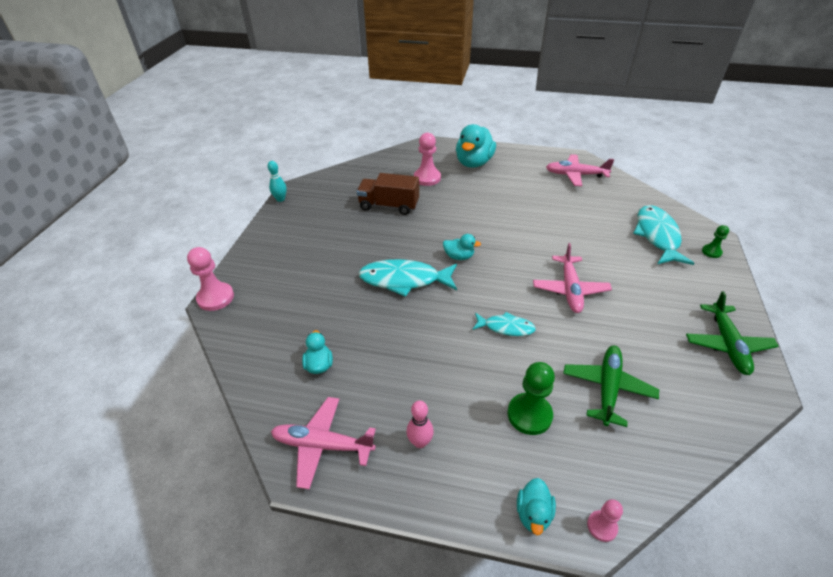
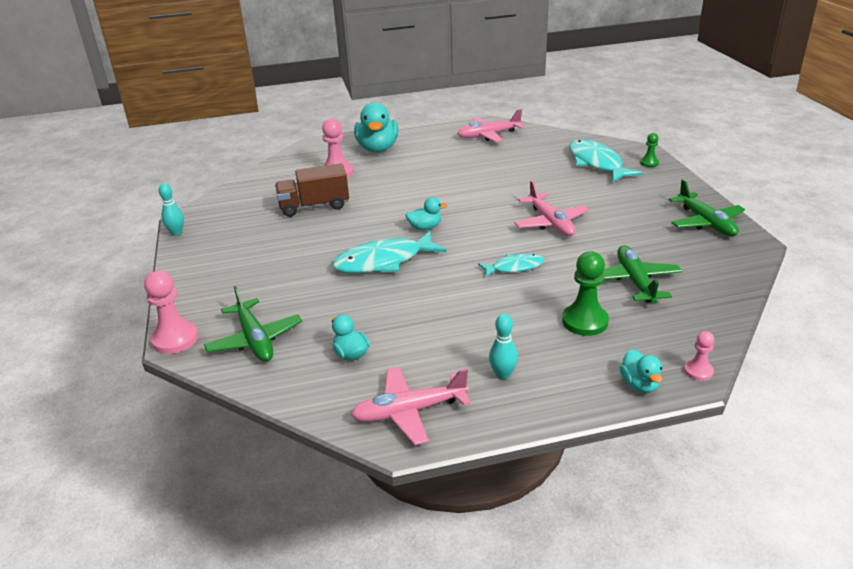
camera: 25 degrees left, 10 degrees down
pink bowling pin [406,401,434,448] -> turquoise bowling pin [489,314,518,380]
none -> green plane [204,286,302,362]

